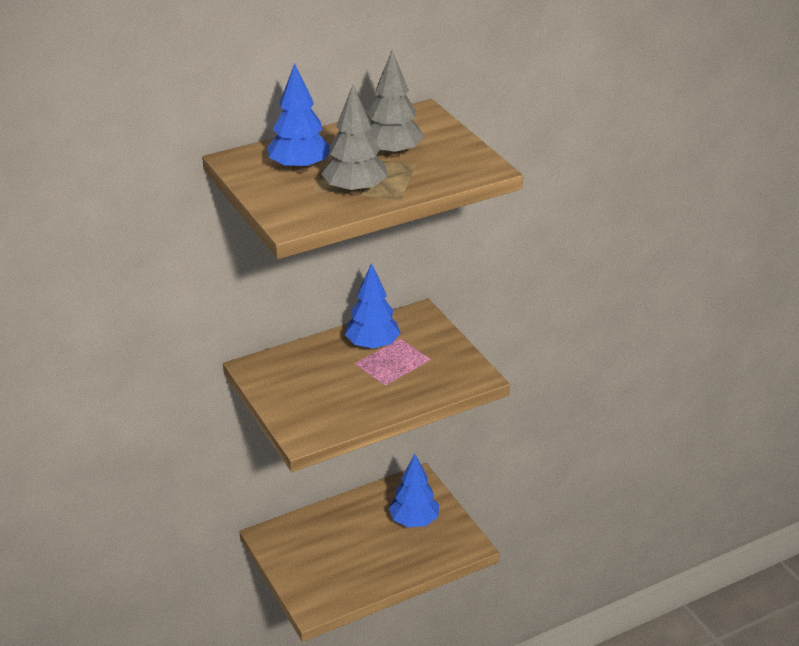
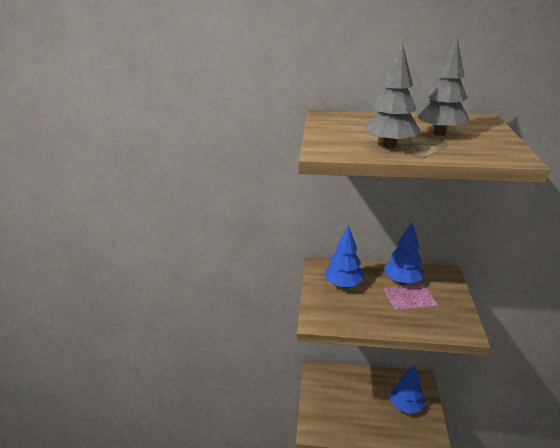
camera: 35 degrees right, 5 degrees down
blue tree [267,63,330,173] -> blue tree moved to [324,225,364,288]

